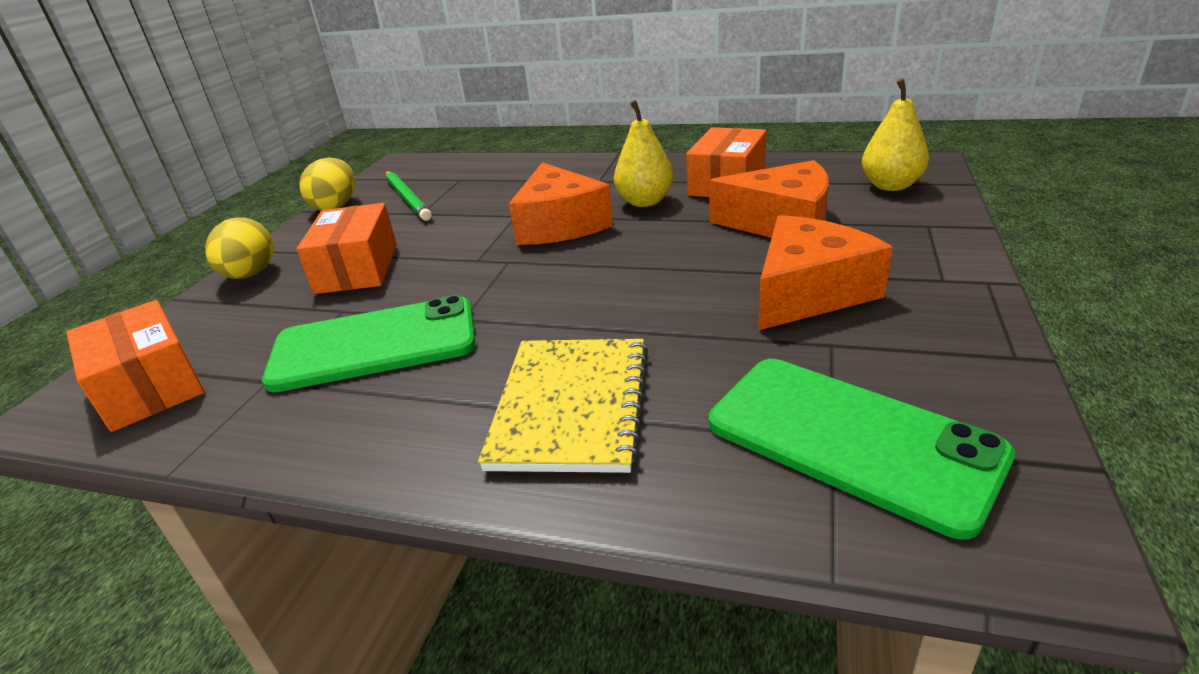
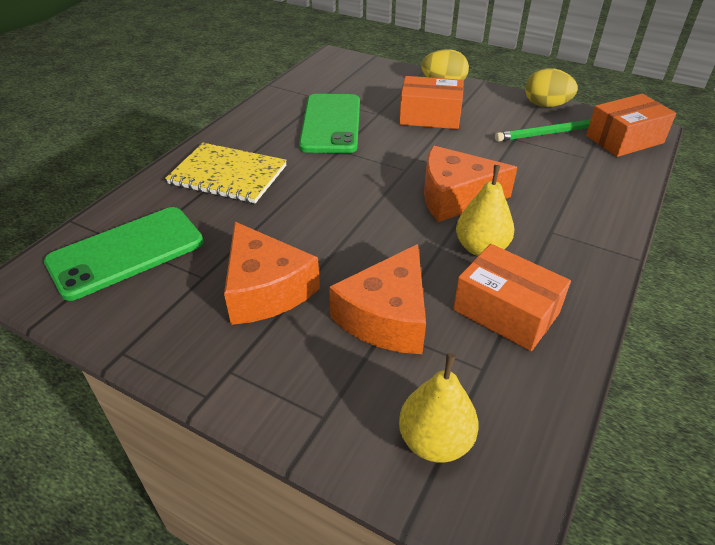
camera: 100 degrees right, 10 degrees up
orange box [66,300,205,432] -> orange box moved to [586,94,676,157]

